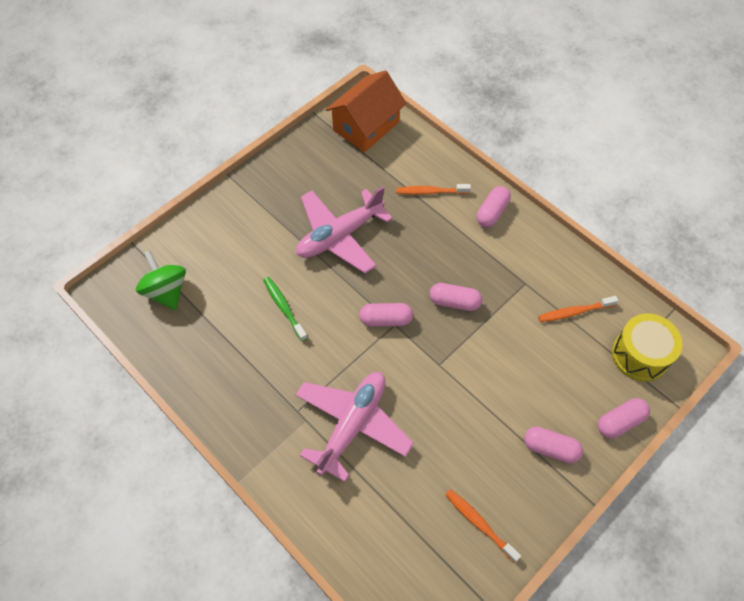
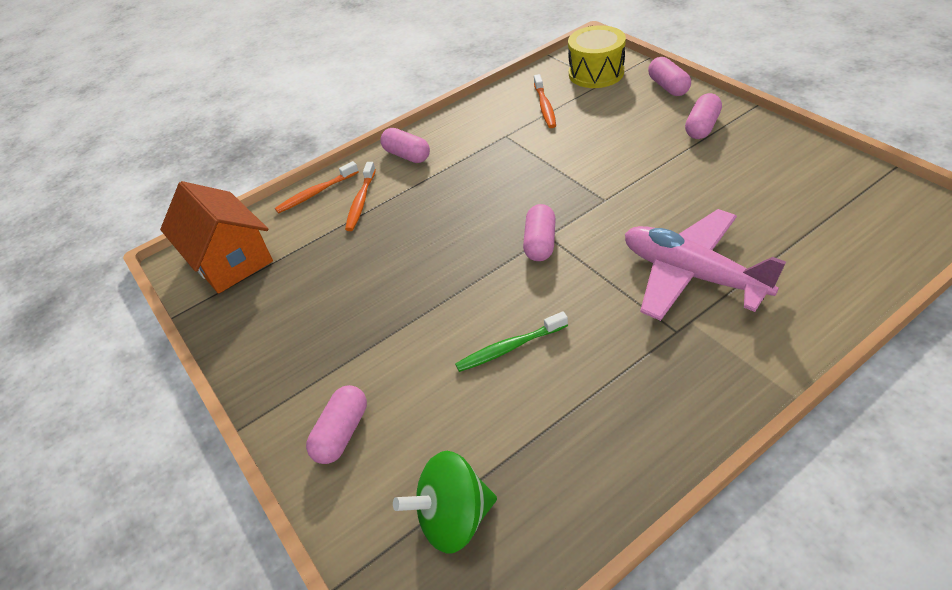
camera: 75 degrees left, 15 degrees down
pink plane [296,186,393,273] -> none
pink capsule [429,283,482,311] -> pink capsule moved to [306,385,367,464]
orange toothbrush [445,489,521,563] -> orange toothbrush moved to [275,161,359,214]

